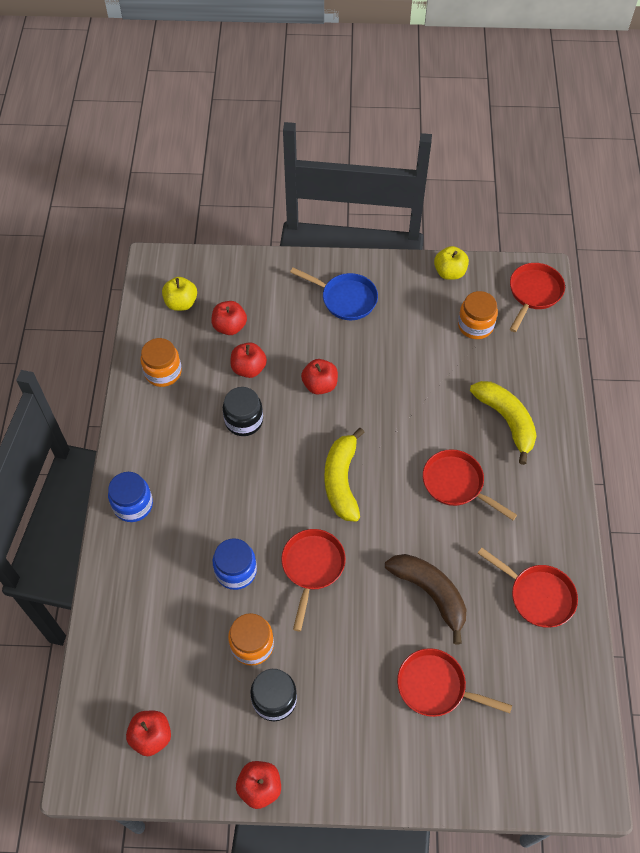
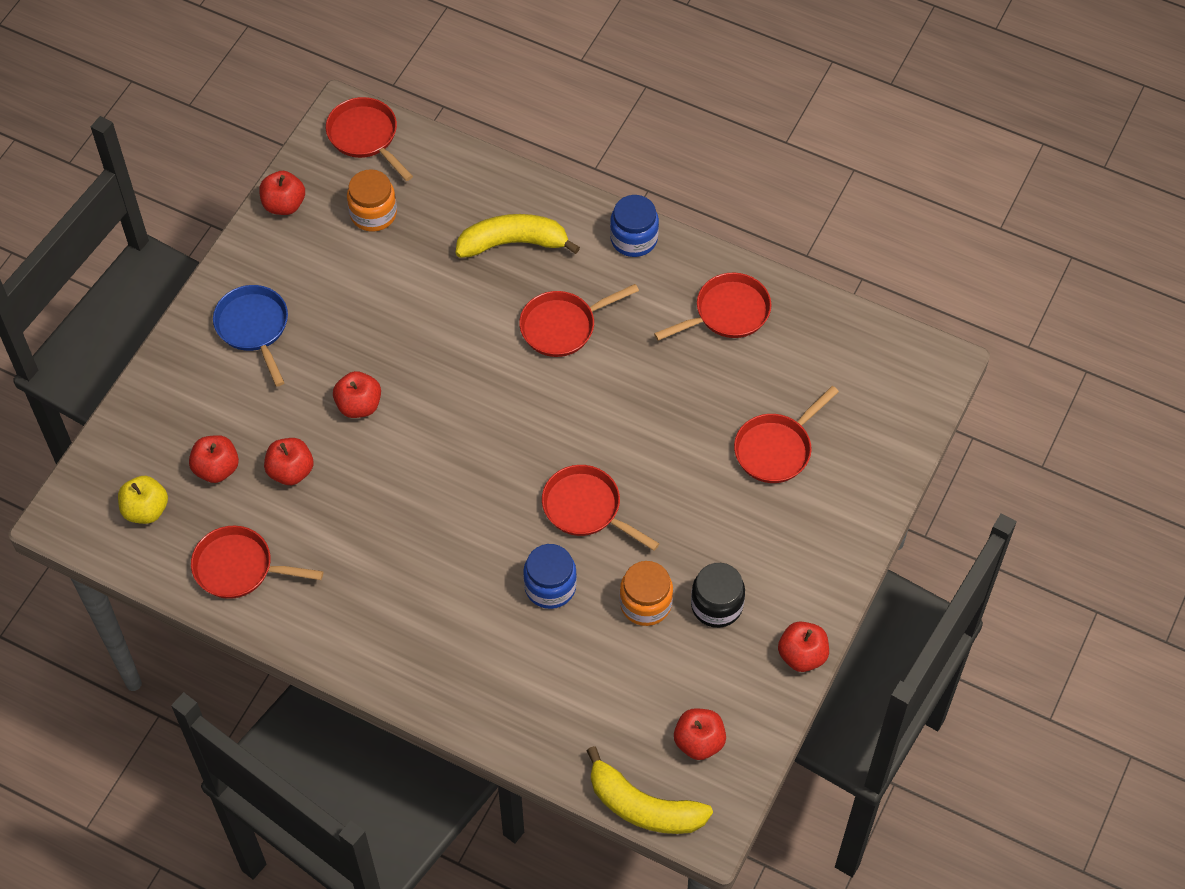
camera: 65 degrees left, 0 degrees up
blue jar [108,472,153,522] -> blue jar moved to [610,195,659,257]
orange jar [140,338,182,387] -> red pan [191,525,323,599]
black jar [223,387,263,436] -> none
blue pan [290,268,378,320] -> blue pan turned 75 degrees counterclockwise [213,285,288,387]
yellow banana [324,428,365,522] -> yellow banana moved to [586,746,713,834]
brown banana [385,554,467,644] -> none
yellow apple [434,246,469,280] -> red apple [259,171,305,215]

